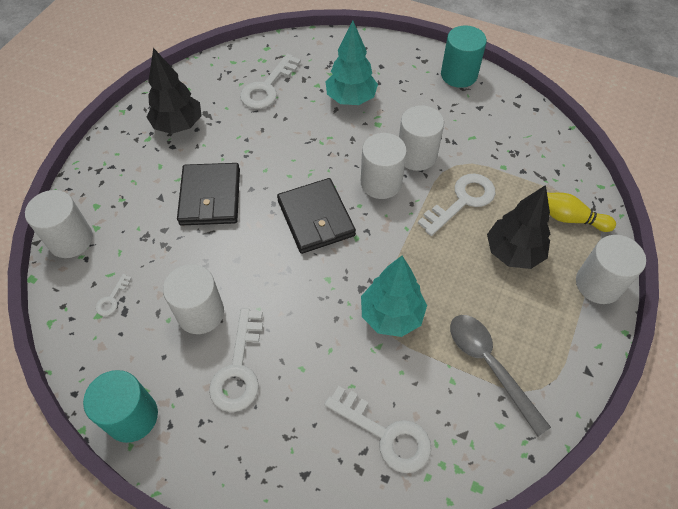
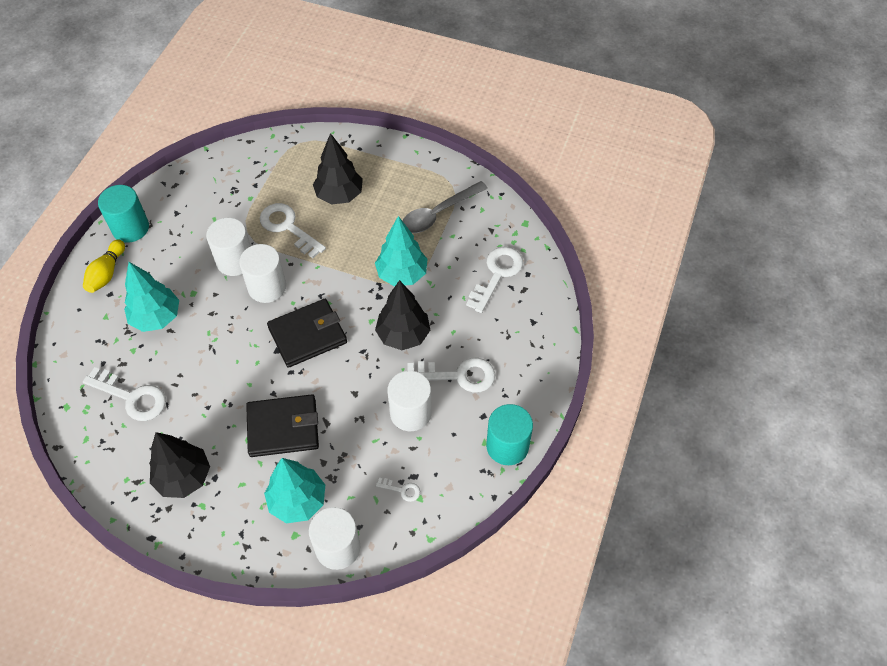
camera: 95 degrees left, 0 degrees up
yellow bowling pin [547,193,616,232] -> yellow bowling pin moved to [83,239,125,293]
white cylinder [576,235,646,304] -> none
none -> turquoise tree [264,458,325,524]
none -> black tree [375,280,430,350]

